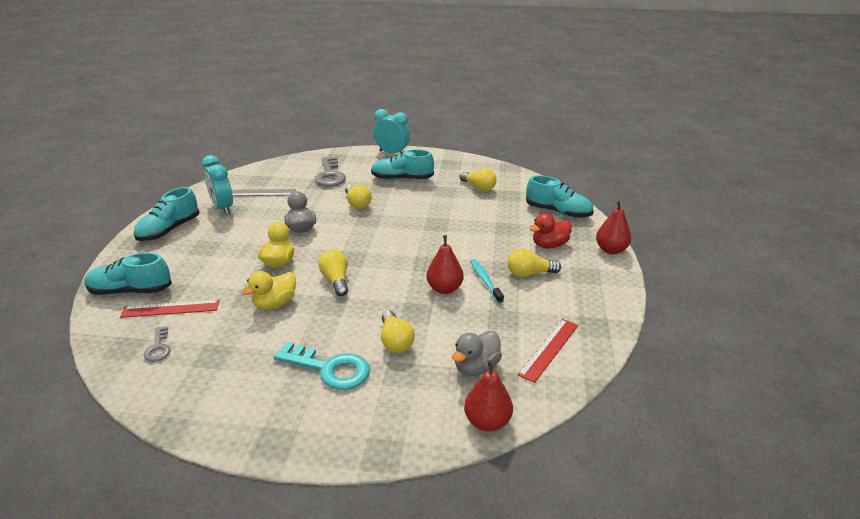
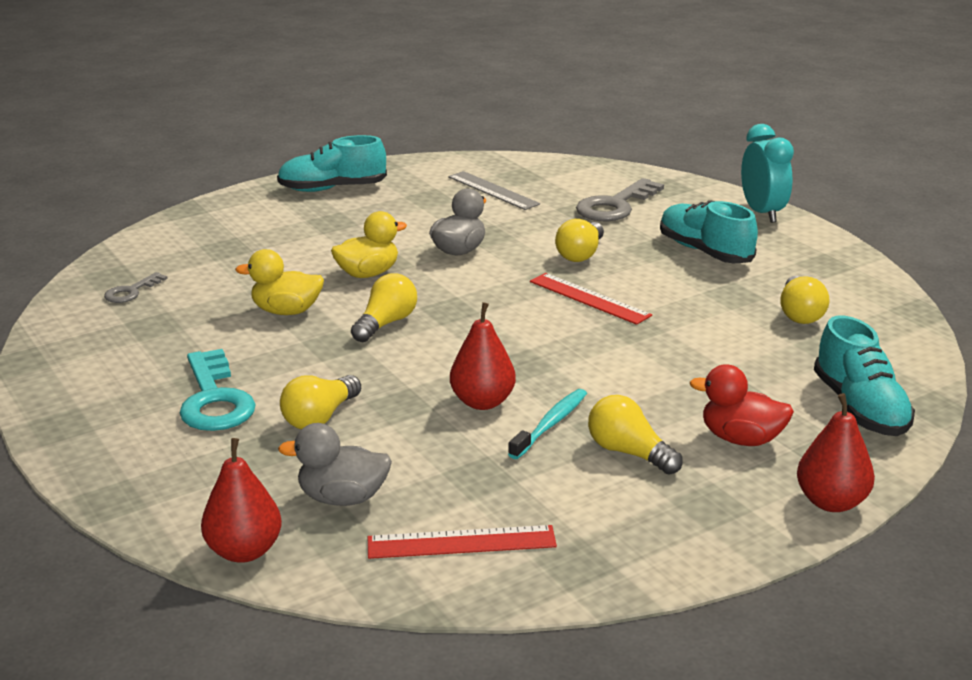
camera: 50 degrees right, 5 degrees down
turquoise shoe [84,252,172,295] -> none
red ruler [120,300,220,318] -> red ruler moved to [530,273,652,325]
turquoise clock [202,155,233,215] -> none

